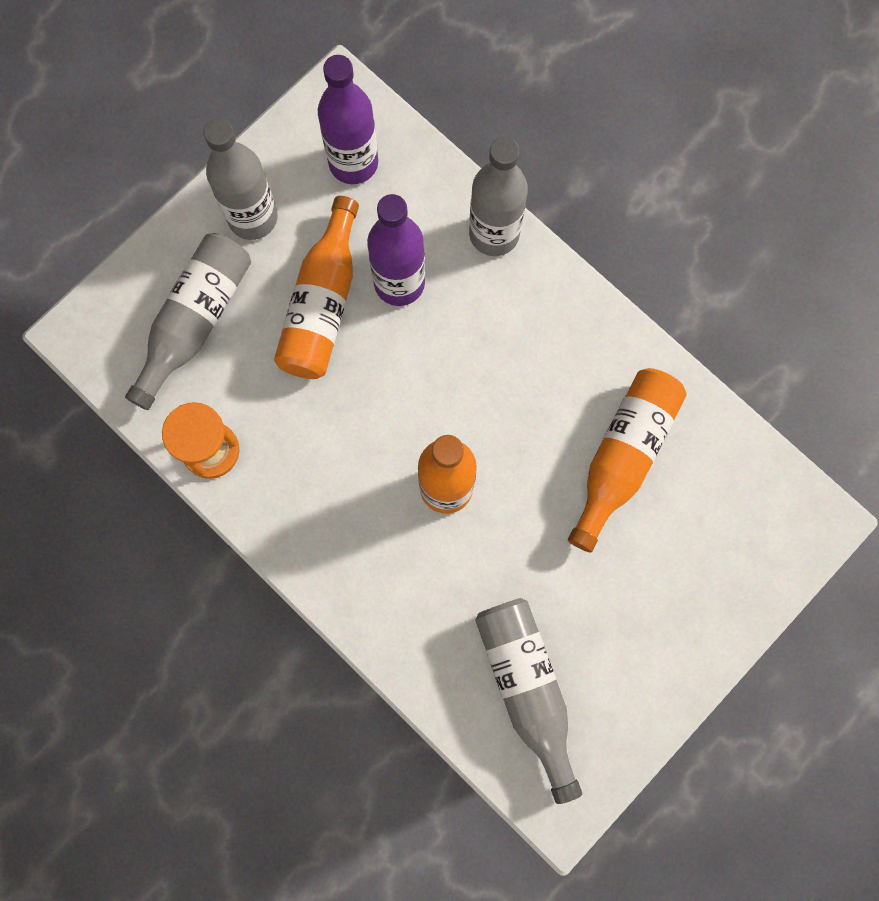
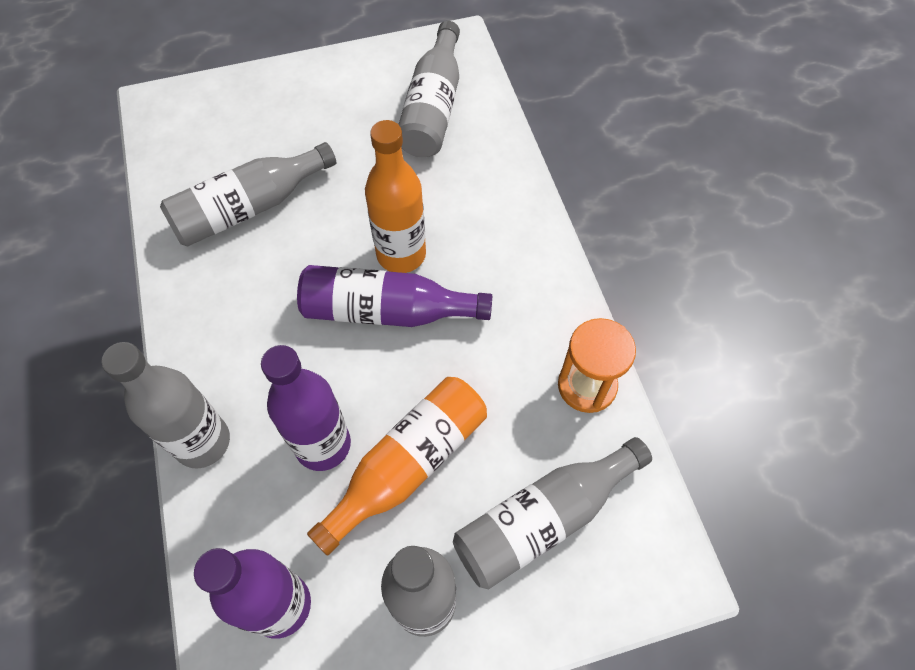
camera: 150 degrees left, 15 degrees down
orange bottle [568,368,687,552] -> grey bottle [160,142,336,247]
none -> purple bottle [297,265,492,327]

